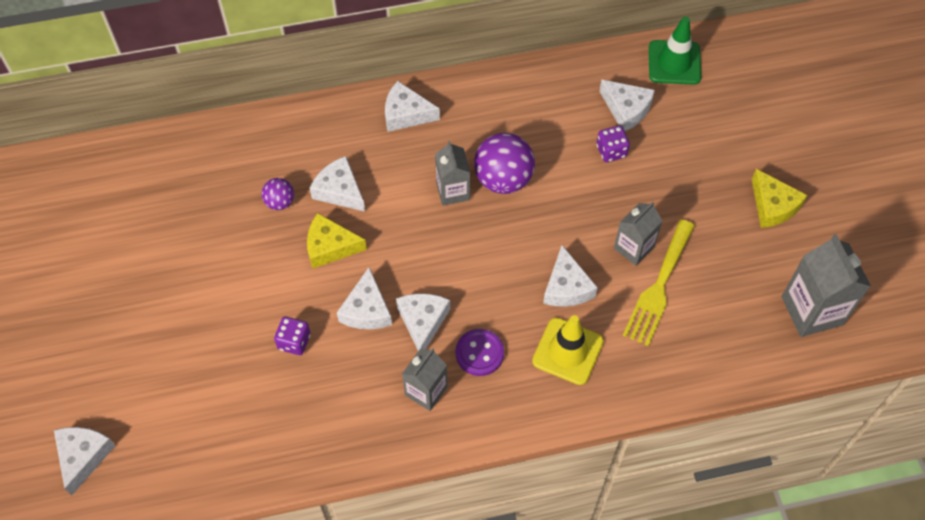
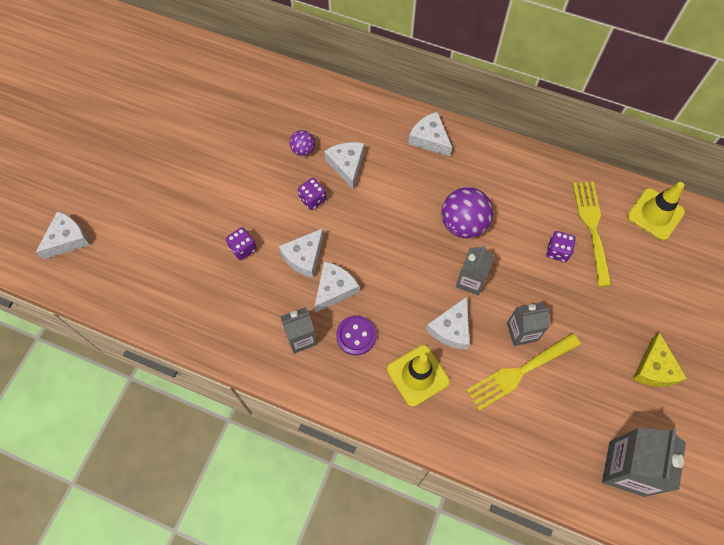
camera: 35 degrees right, 5 degrees up
yellow cheese [307,213,367,269] -> purple dice [298,178,326,210]
grey carton [435,141,470,206] -> grey carton moved to [456,245,494,295]
white cheese [599,79,655,131] -> yellow fork [573,182,612,287]
green traffic cone [649,16,701,85] -> yellow traffic cone [627,182,685,240]

